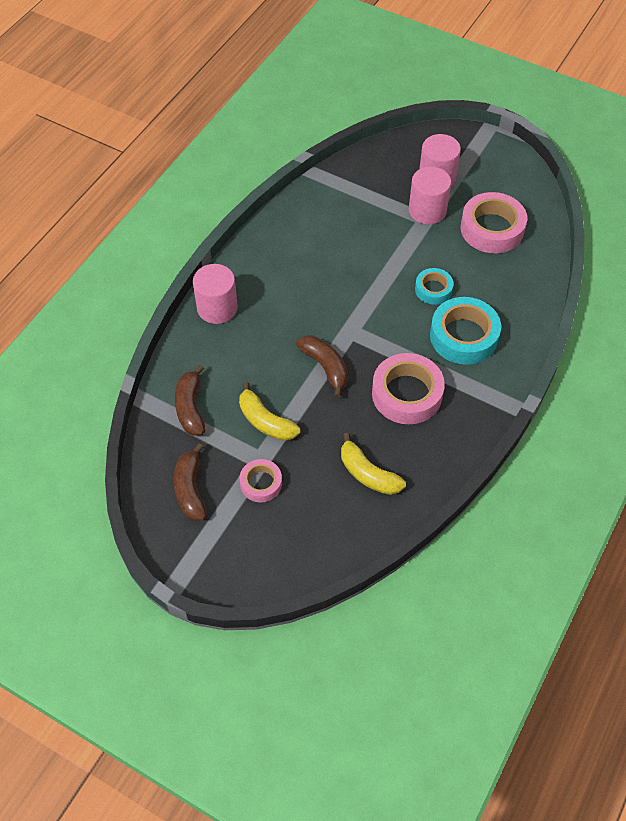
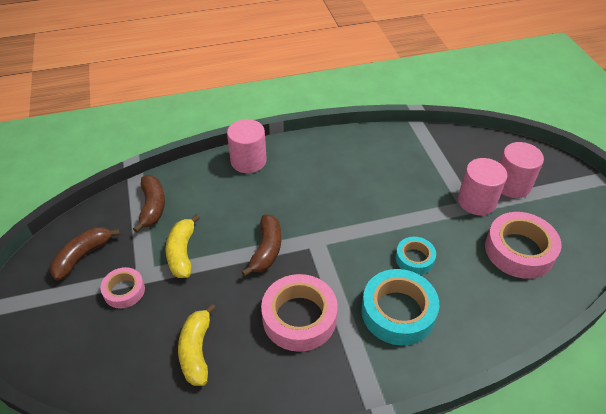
camera: 45 degrees right, 10 degrees down
brown banana [175,365,205,436] -> brown banana turned 135 degrees clockwise [133,175,165,232]

